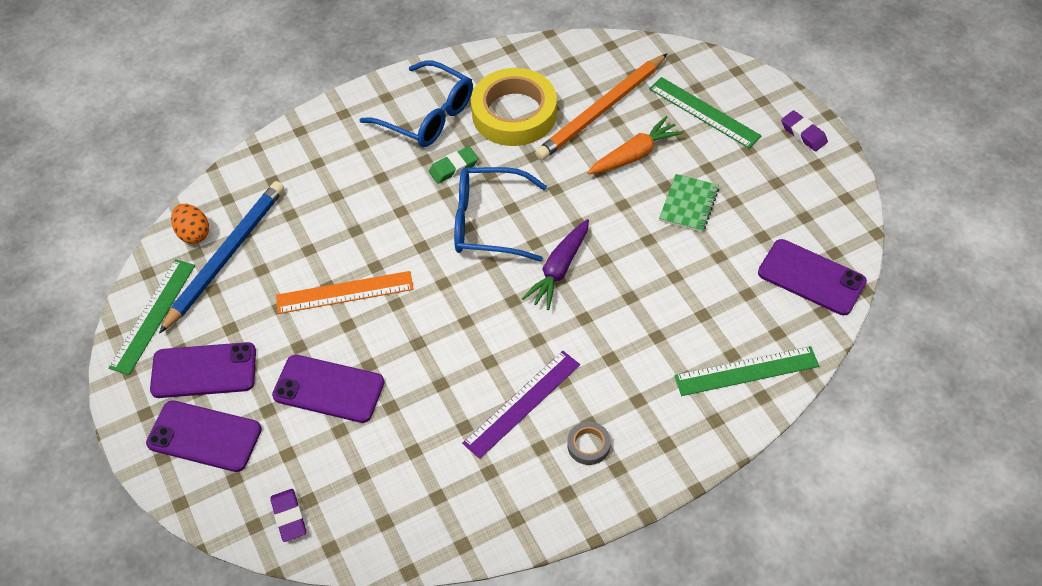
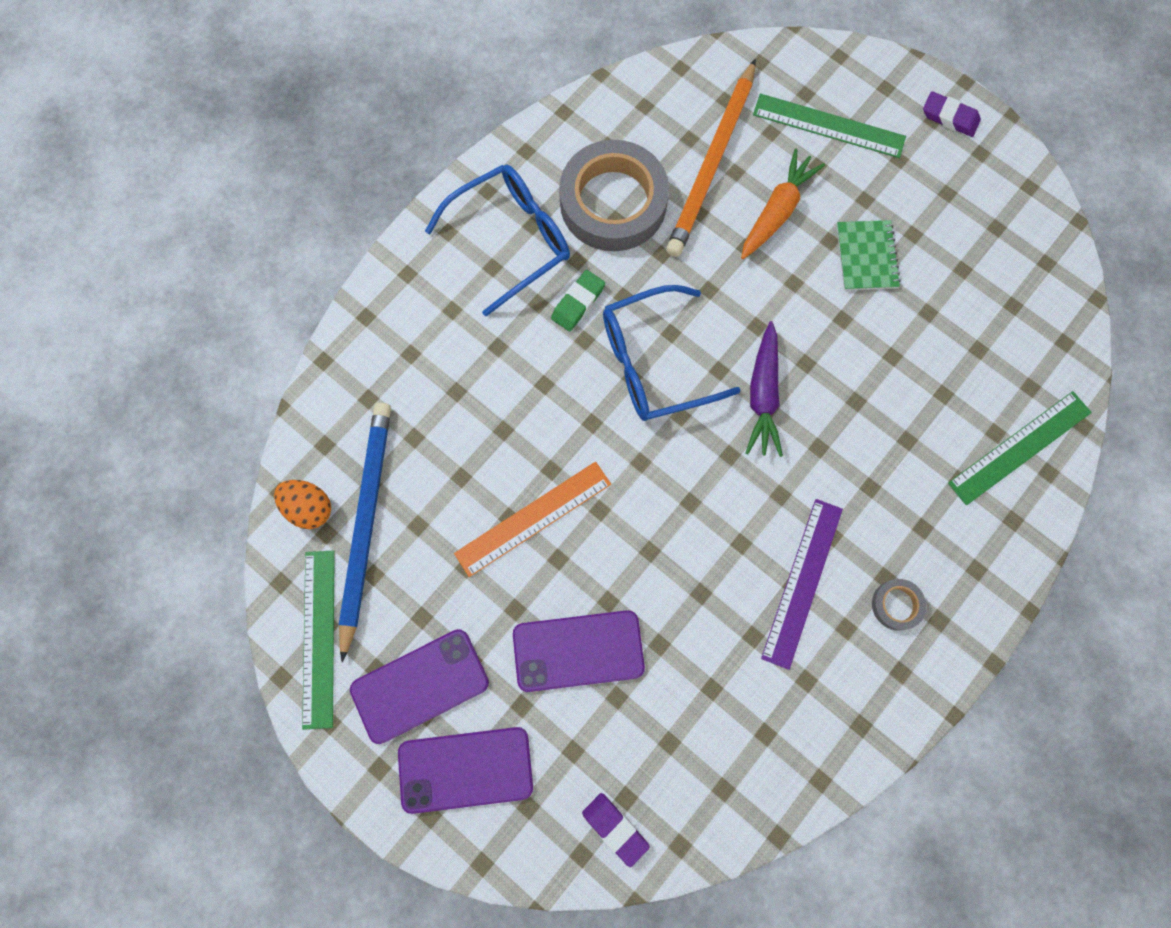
camera: 25 degrees left, 20 degrees up
blue glasses [359,60,473,147] -> blue glasses turned 45 degrees counterclockwise [425,165,570,316]
yellow tape [471,68,557,146] -> grey tape [559,140,669,251]
purple phone [758,239,867,315] -> none

